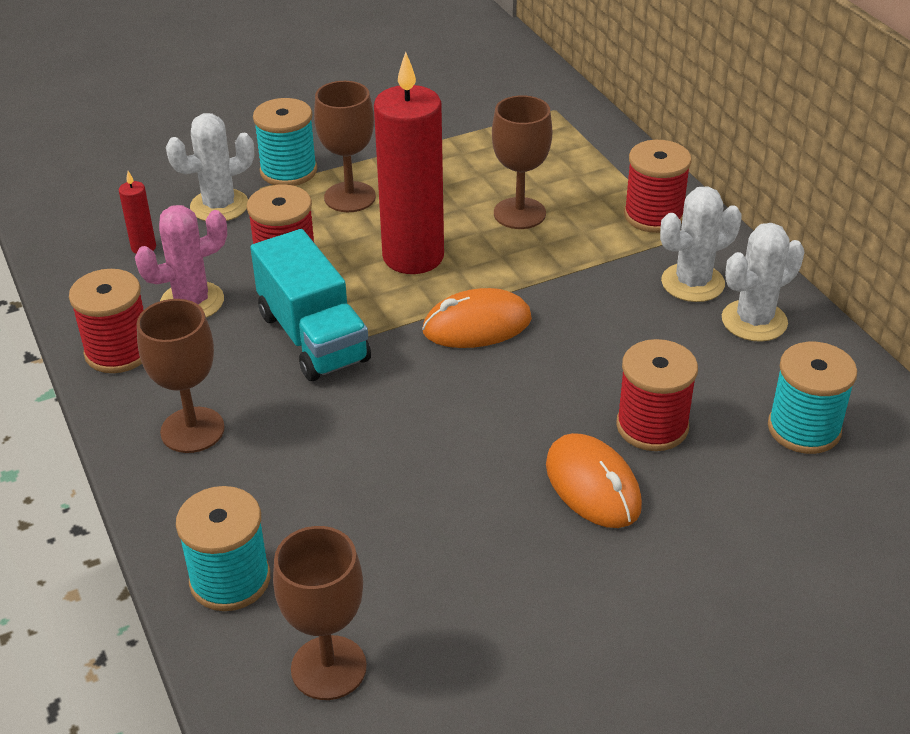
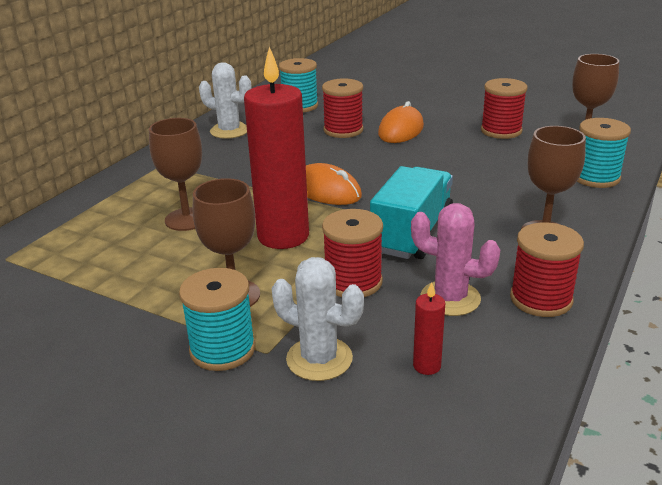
camera: 125 degrees left, 10 degrees down
red spool [624,140,692,233] -> red spool moved to [481,78,528,139]
white cactus [660,186,742,302] -> none

